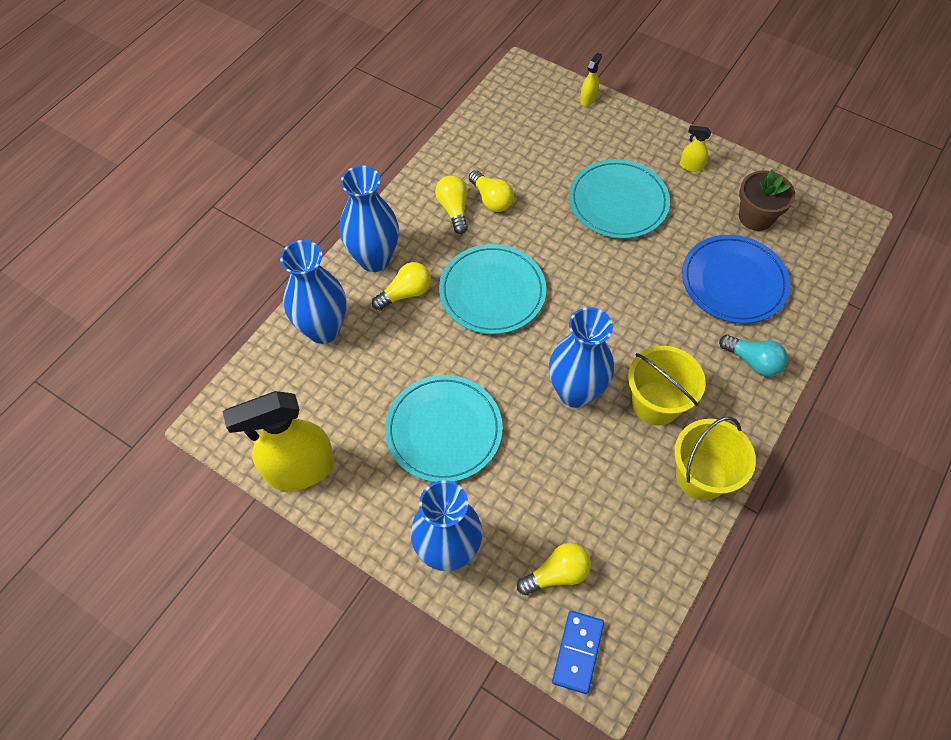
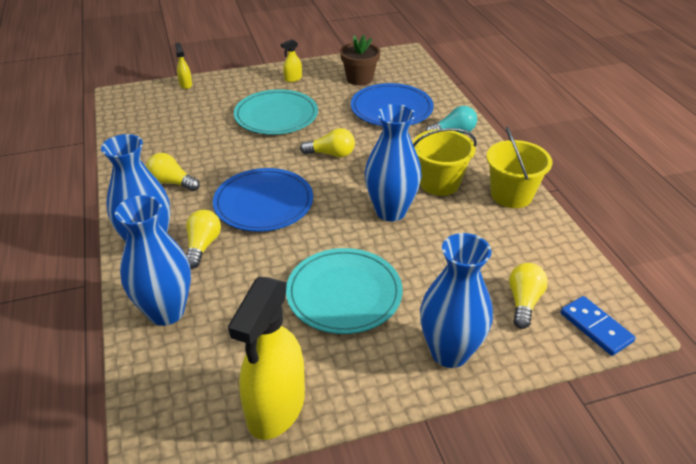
camera: 50 degrees left, 20 degrees down
turquoise plate [439,244,546,334] -> blue plate [213,168,313,232]
yellow light bulb [469,170,514,212] -> yellow light bulb moved to [300,128,355,158]

